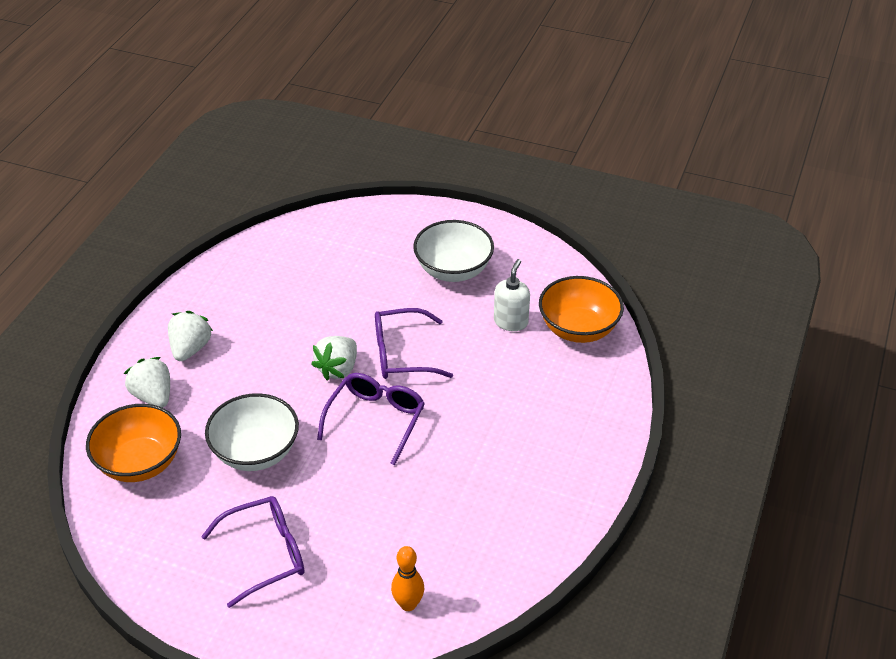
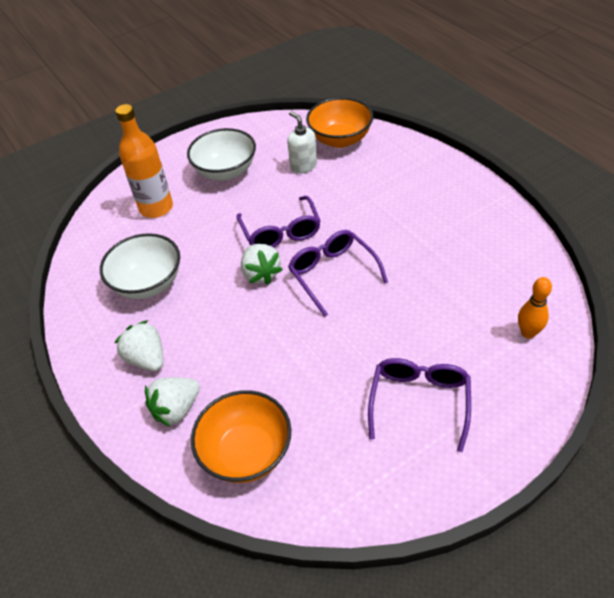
camera: 50 degrees left, 5 degrees up
white strawberry [124,357,170,408] -> white strawberry turned 45 degrees counterclockwise [145,377,200,427]
white bowl [205,393,299,471] -> white bowl moved to [100,233,180,299]
purple glasses [375,308,453,379] -> purple glasses turned 45 degrees counterclockwise [237,196,320,248]
none -> orange bottle [115,104,173,218]

